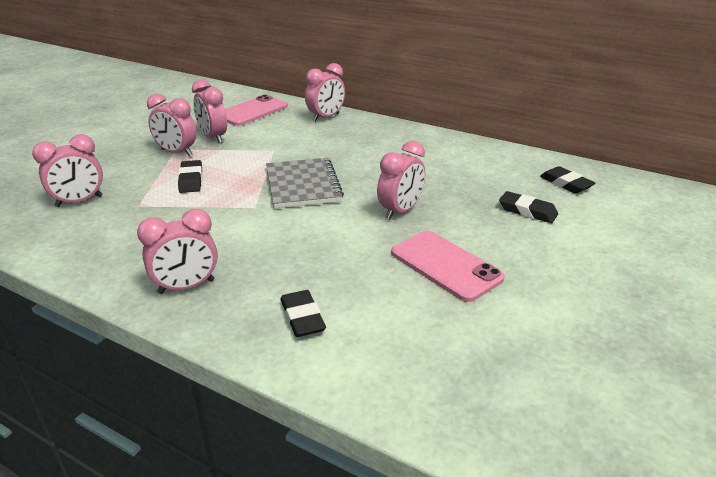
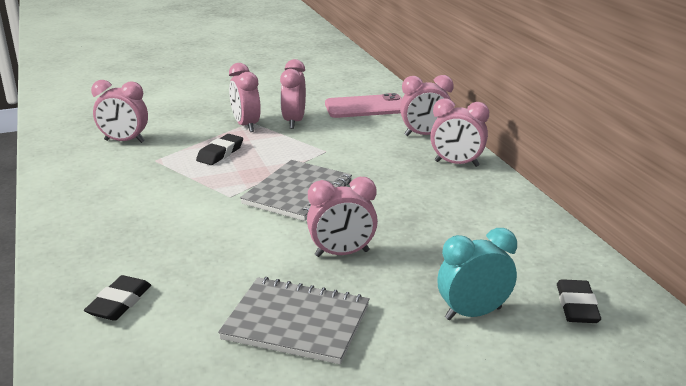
camera: 40 degrees right, 5 degrees down
pink clock [137,209,218,294] -> pink clock moved to [430,98,489,167]
pink phone [391,231,505,302] -> grey notebook [218,277,370,364]
black eraser [499,191,558,223] -> turquoise clock [437,228,517,320]

